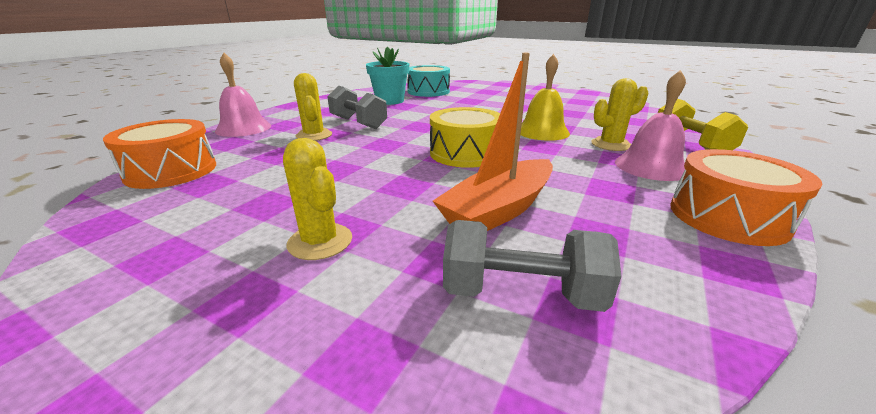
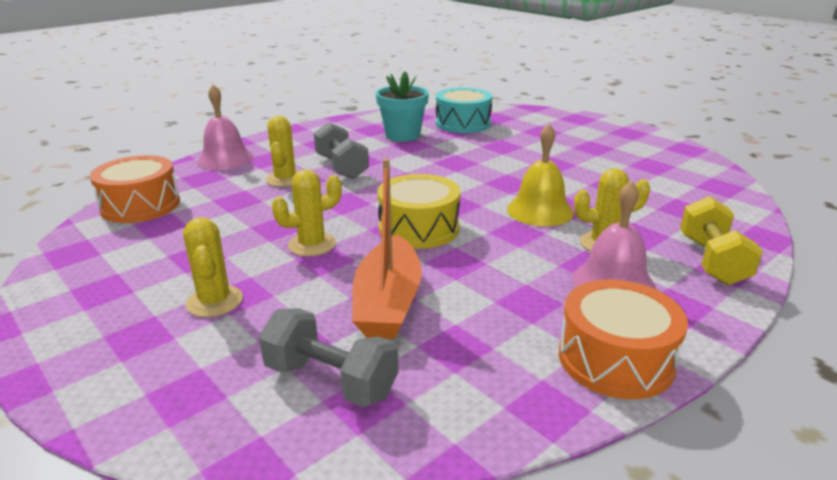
camera: 20 degrees right, 0 degrees up
orange boat [433,53,553,231] -> orange boat turned 60 degrees counterclockwise [352,159,422,339]
none -> yellow cactus [272,170,342,256]

